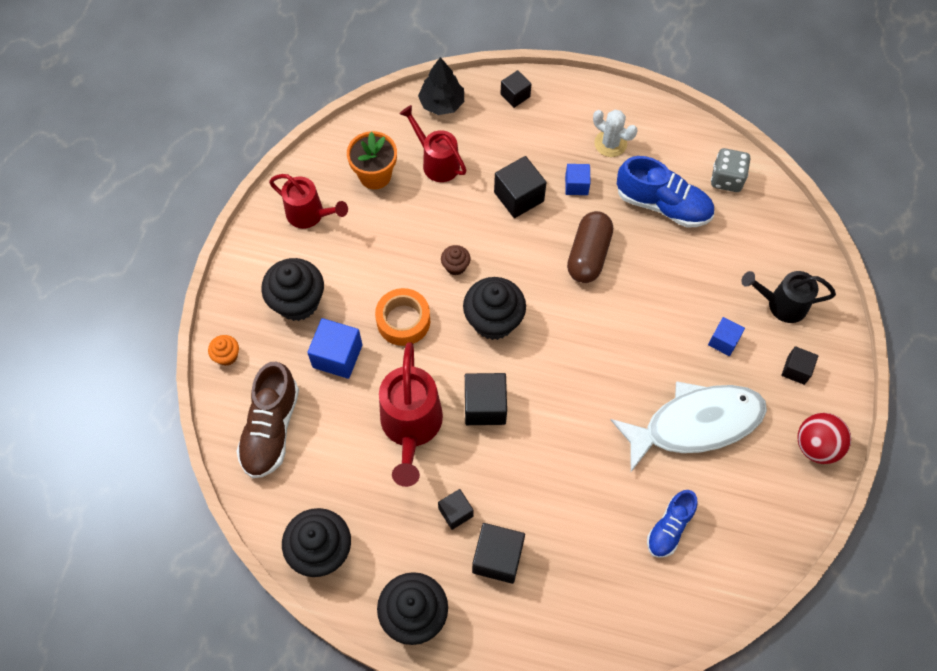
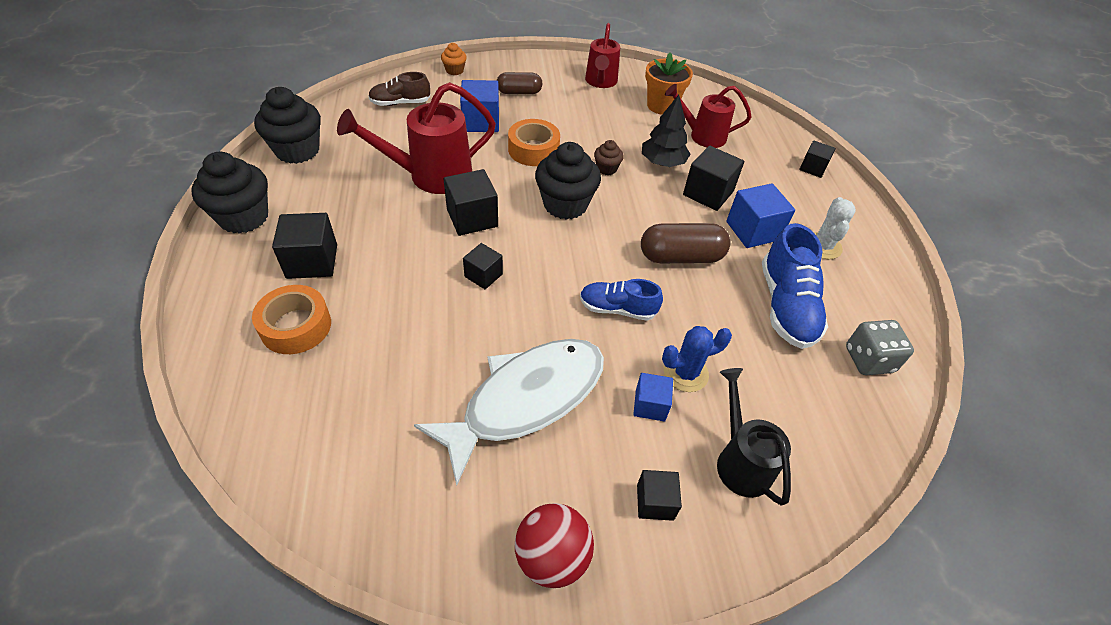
camera: 65 degrees right, 15 degrees down
brown shoe [236,362,299,478] -> brown shoe [368,72,430,106], size x0.63
black cupcake [261,258,324,321] -> brown capsule [497,72,543,94]
red watering can [399,105,467,182] -> red watering can turned 105 degrees counterclockwise [665,84,751,148]
black tree [418,57,464,115] -> black tree moved to [642,95,691,167]
black cube [438,489,474,530] -> black cube moved to [463,243,503,289]
blue cube [565,164,591,195] -> blue cube [726,183,795,248], size x1.62
white fish [611,381,767,472] -> white fish turned 90 degrees counterclockwise [414,339,604,485]
blue shoe [647,490,698,558] -> blue shoe moved to [580,279,663,321]
none -> orange tape [252,285,331,354]
none -> blue cactus [662,326,732,392]

